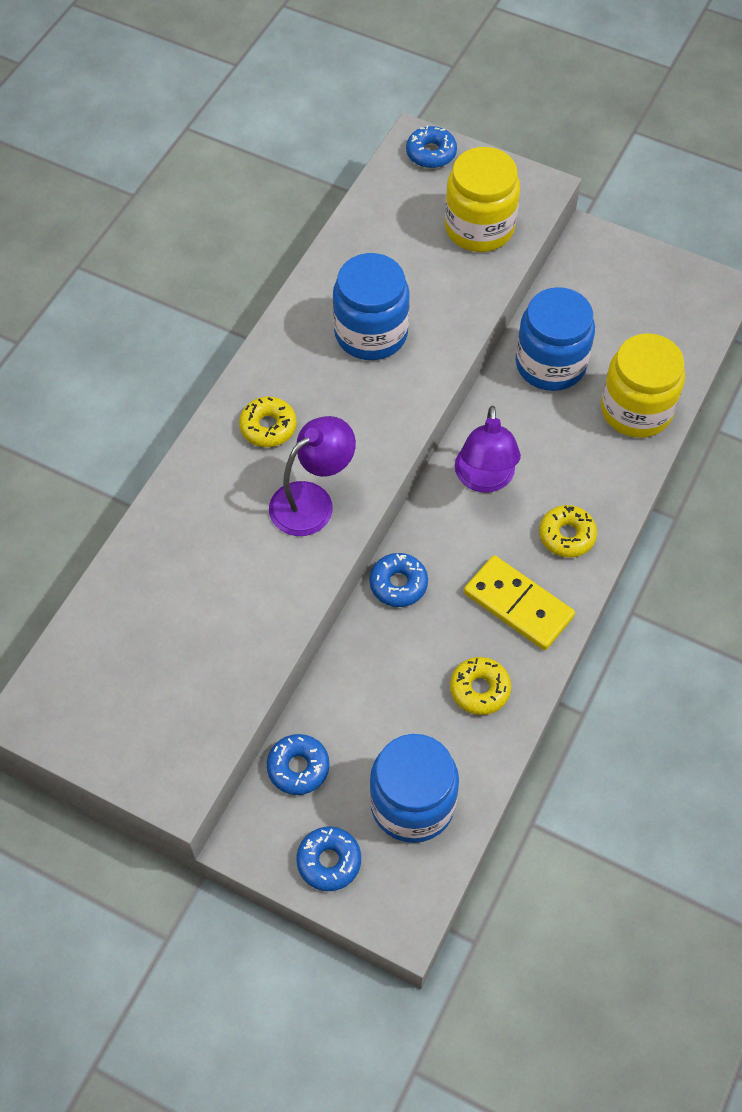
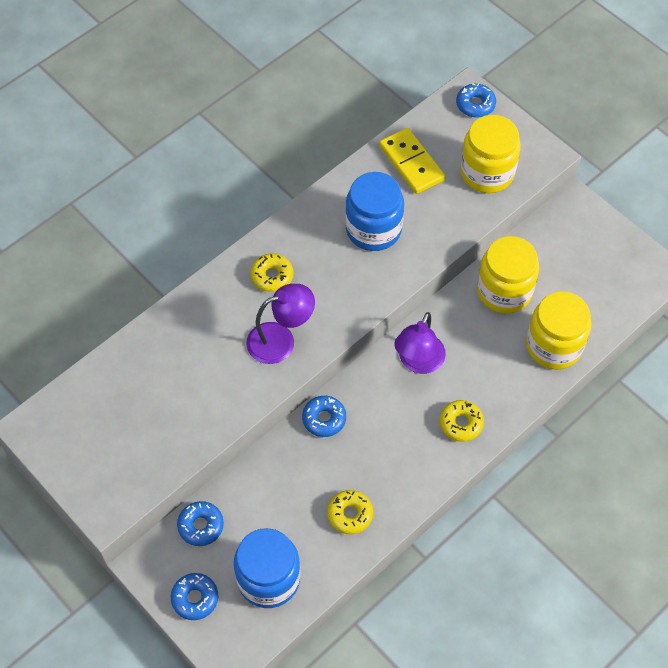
camera: 20 degrees right, 0 degrees up
yellow domino [464,555,575,650] -> yellow domino moved to [379,128,446,194]
blue jar [516,287,595,391] -> yellow jar [477,236,539,314]

